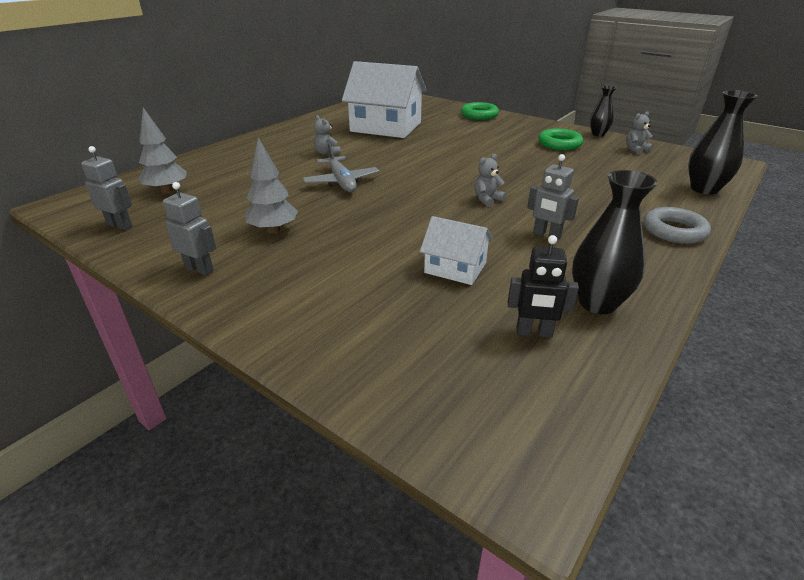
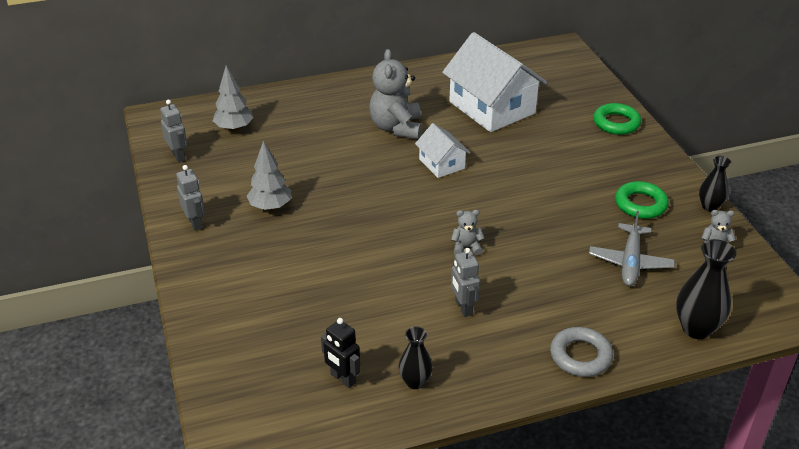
camera: 35 degrees right, 5 degrees up
grey plane [303,142,379,192] -> grey plane moved to [589,211,675,286]
grey teddy bear [314,115,341,155] -> grey teddy bear [369,49,422,139], size x2.10
white house [420,216,493,285] -> white house moved to [415,123,470,178]
black vase [572,170,658,314] -> black vase [399,326,433,389], size x0.62

